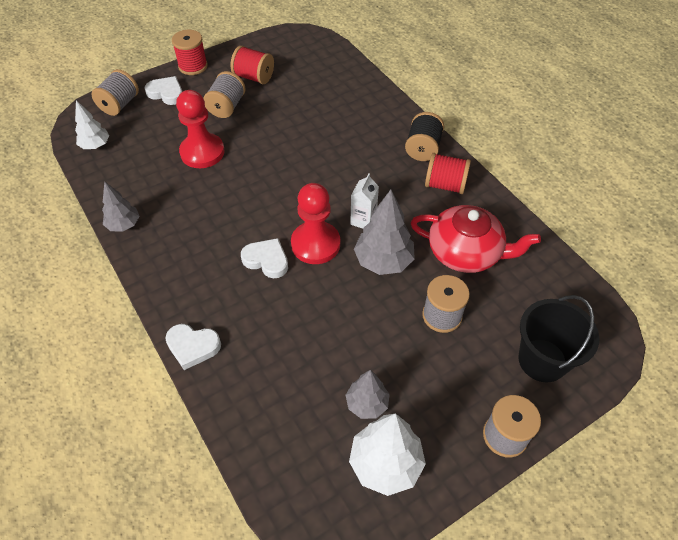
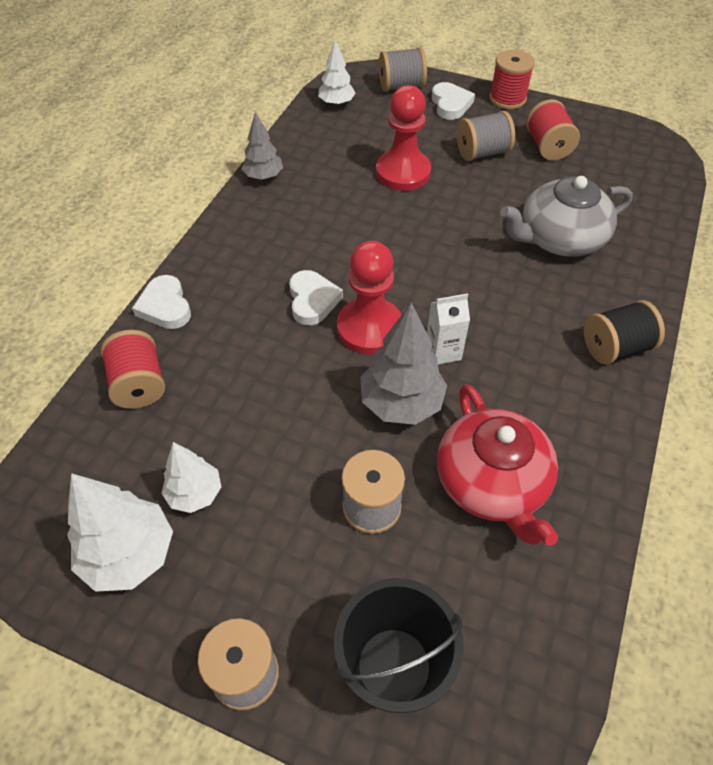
camera: 55 degrees right, 0 degrees up
grey tree [345,370,390,419] -> white tree [162,442,221,513]
red spool [425,153,471,194] -> red spool moved to [101,330,165,409]
none -> grey teapot [501,176,633,257]

